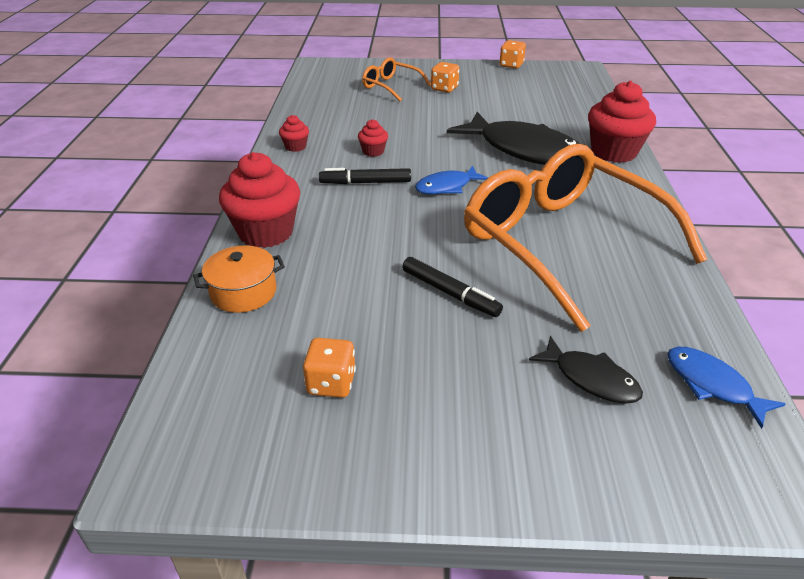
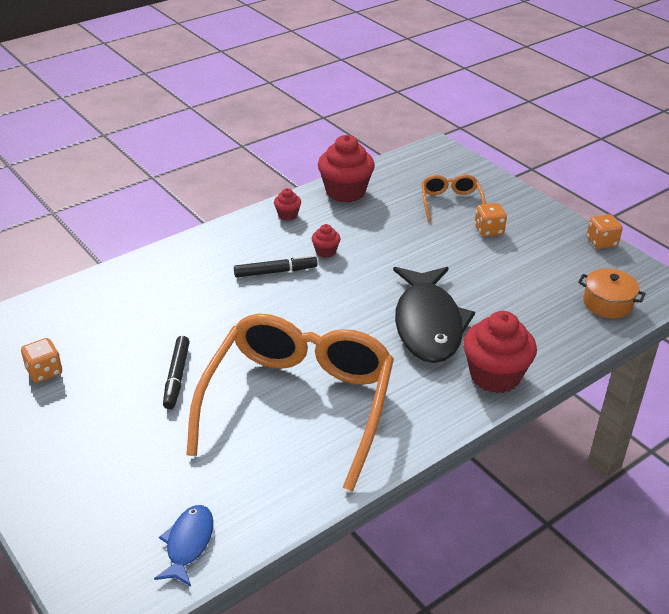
camera: 50 degrees right, 0 degrees up
orange pot [193,245,285,313] -> orange pot moved to [578,269,646,318]
red cupcake [219,152,300,248] -> red cupcake moved to [318,135,375,203]
black marker [319,168,411,184] -> black marker turned 120 degrees clockwise [234,255,317,277]
blue fish [415,166,488,194] -> none
black fish [529,336,643,404] -> none

